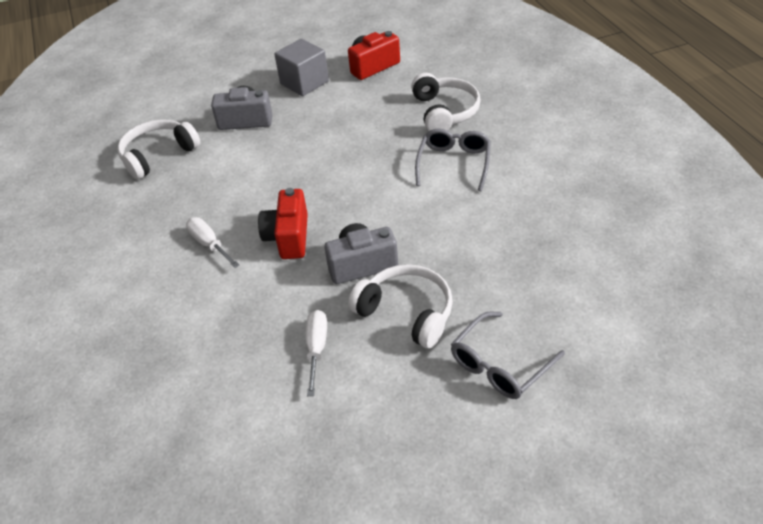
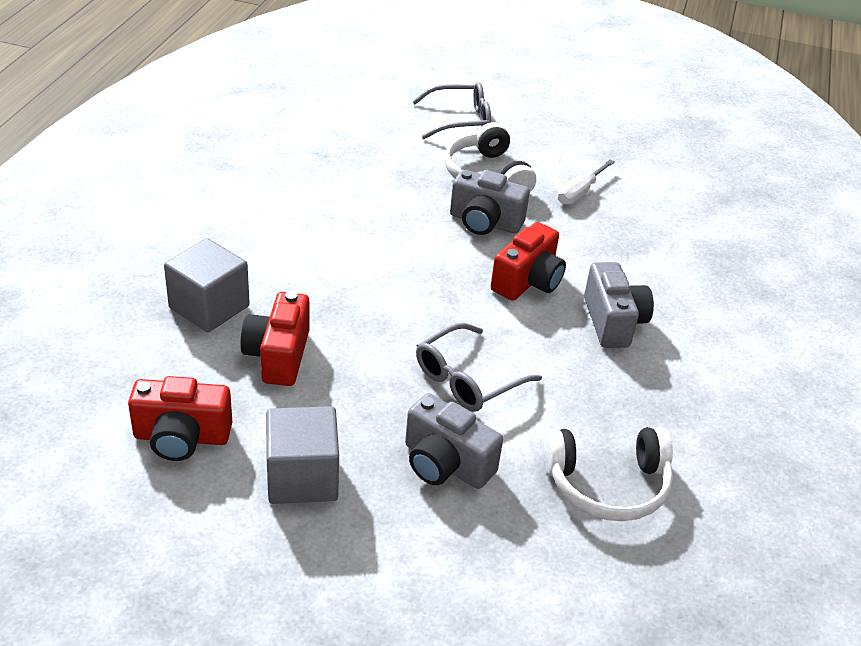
camera: 150 degrees left, 5 degrees down
white screwdriver [186,217,240,268] -> grey camera [584,262,654,348]
white headphones [411,73,481,131] -> grey cube [164,238,250,332]
grey glasses [415,129,491,191] -> grey glasses moved to [416,323,542,412]
none -> red camera [240,291,309,386]

